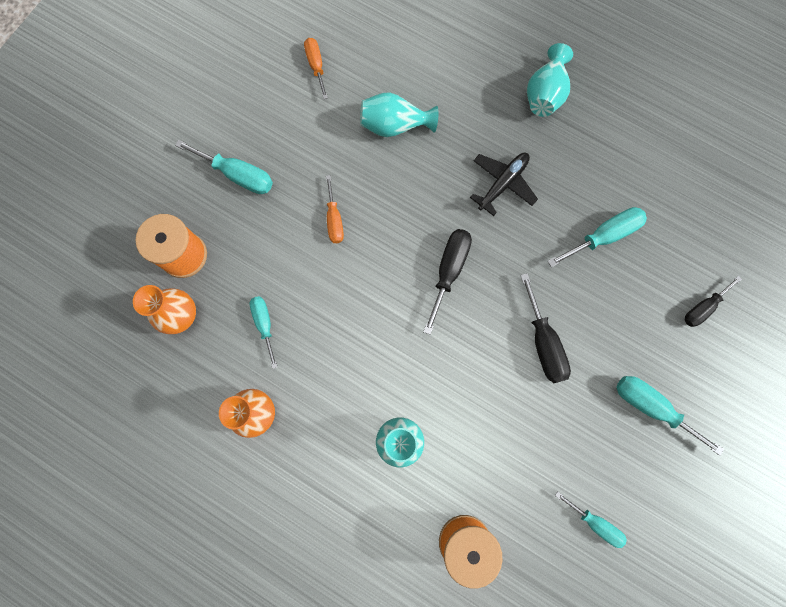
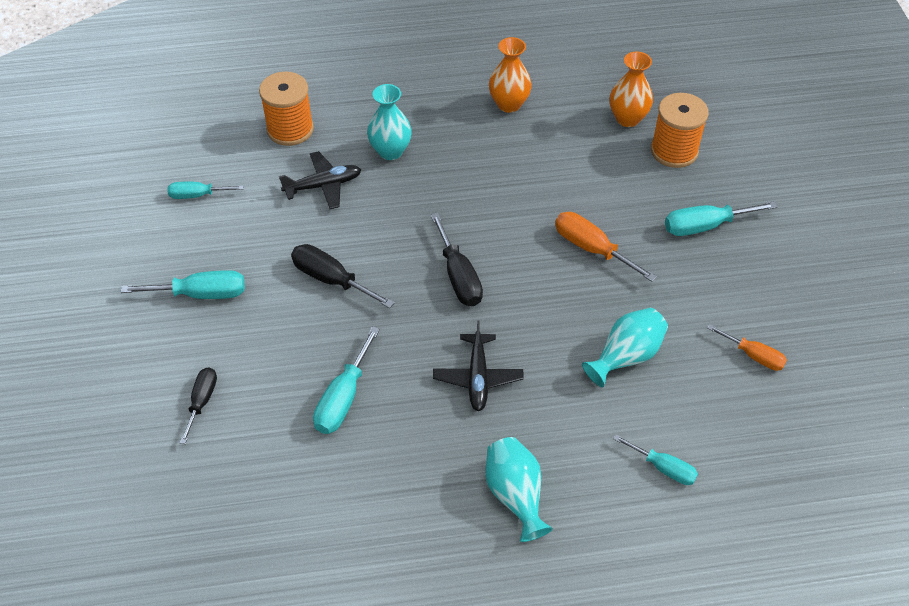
camera: 140 degrees right, 25 degrees down
turquoise screwdriver [250,296,277,369] -> turquoise screwdriver moved to [613,434,698,485]
orange screwdriver [326,175,344,243] -> orange screwdriver [555,212,657,282], size x1.51
none -> black plane [279,151,361,209]

